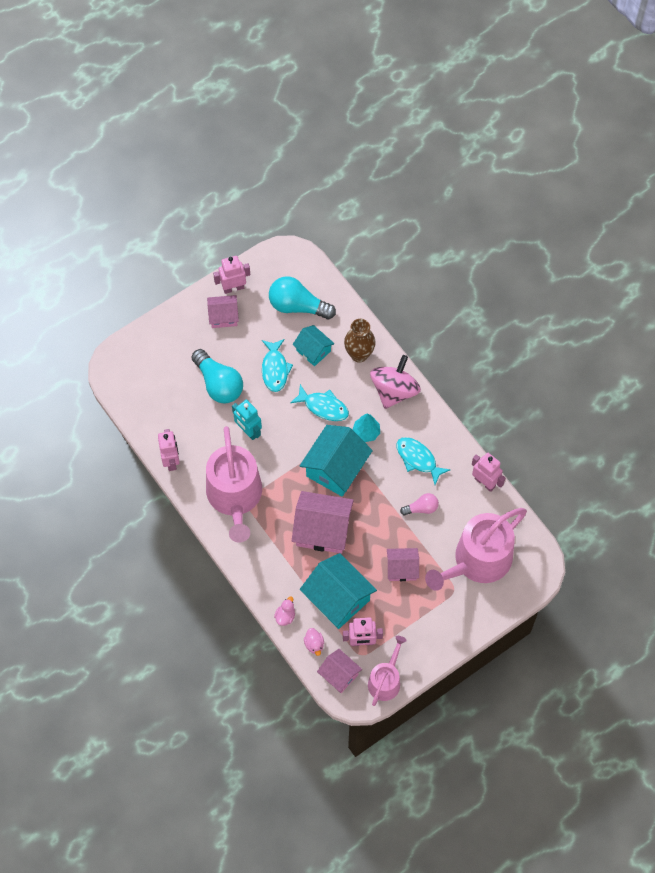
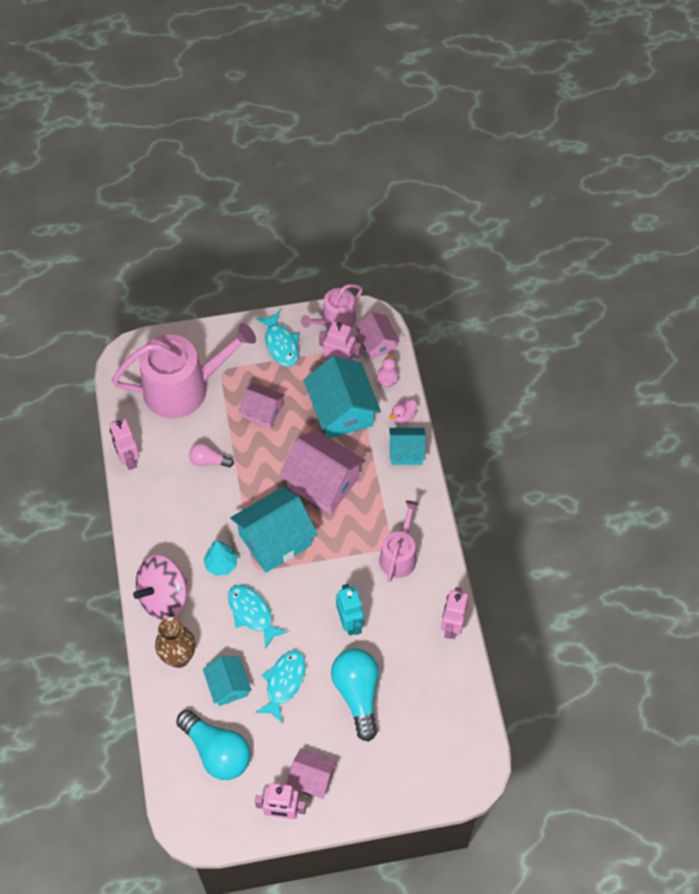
camera: 155 degrees left, 5 degrees down
pink watering can [206,426,262,543] -> pink watering can [379,500,419,582], size x0.55
turquoise fish [397,437,451,485] -> turquoise fish moved to [256,310,299,367]
none -> turquoise house [389,428,426,465]

